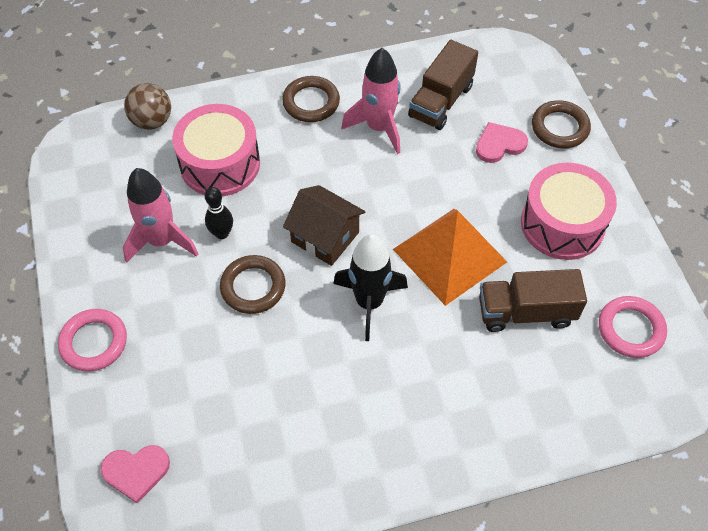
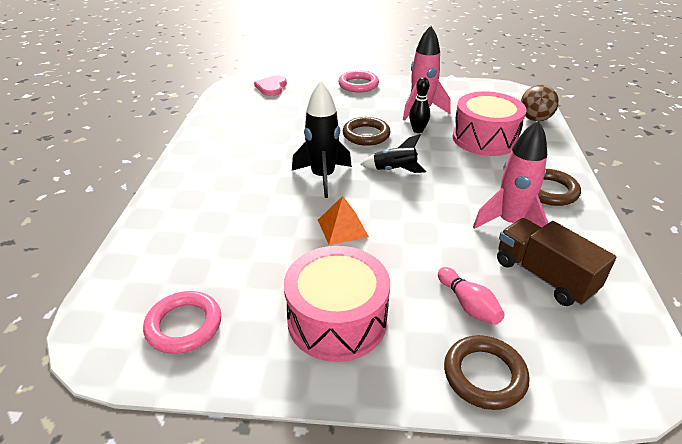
camera: 110 degrees right, 20 degrees down
brown house [283,185,366,266] -> black rocket [360,134,426,173]
orange pyramid [393,209,507,306] -> orange pyramid [318,196,369,245], size x0.53
pink heart [476,122,528,163] -> pink bowling pin [438,267,505,325]
brown truck [479,269,587,332] -> none

